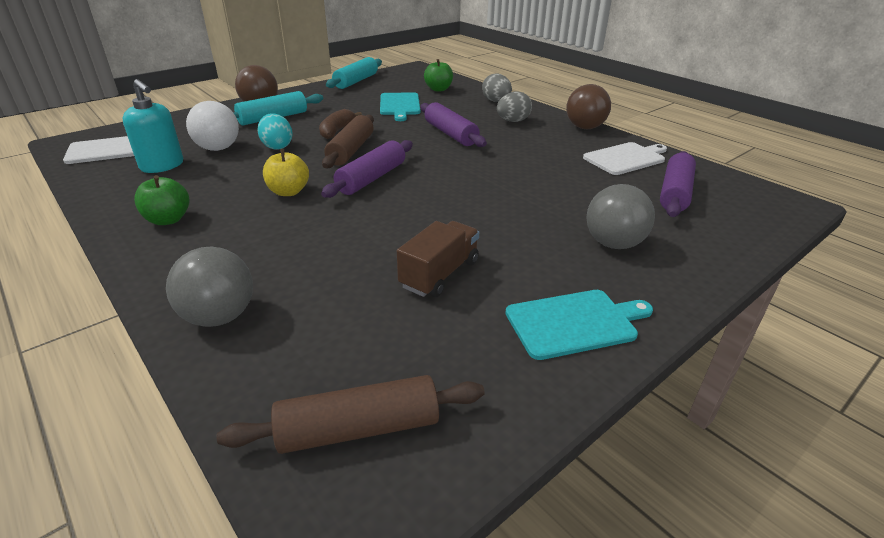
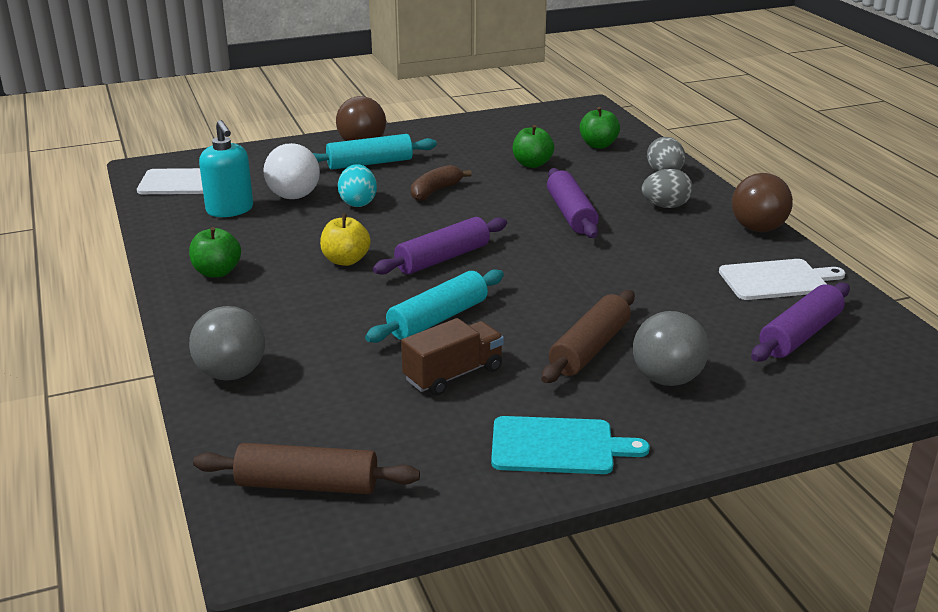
camera: 20 degrees right, 5 degrees down
brown rolling pin [322,115,374,168] -> brown rolling pin moved to [541,290,635,383]
turquoise rolling pin [326,57,382,89] -> turquoise rolling pin moved to [365,269,504,343]
turquoise cutting board [380,92,420,121] -> green apple [513,125,555,168]

